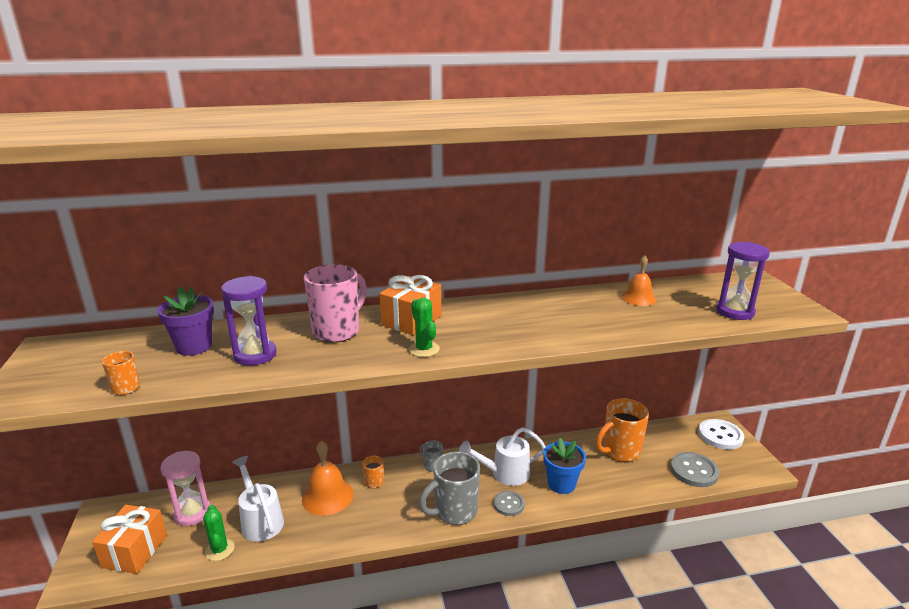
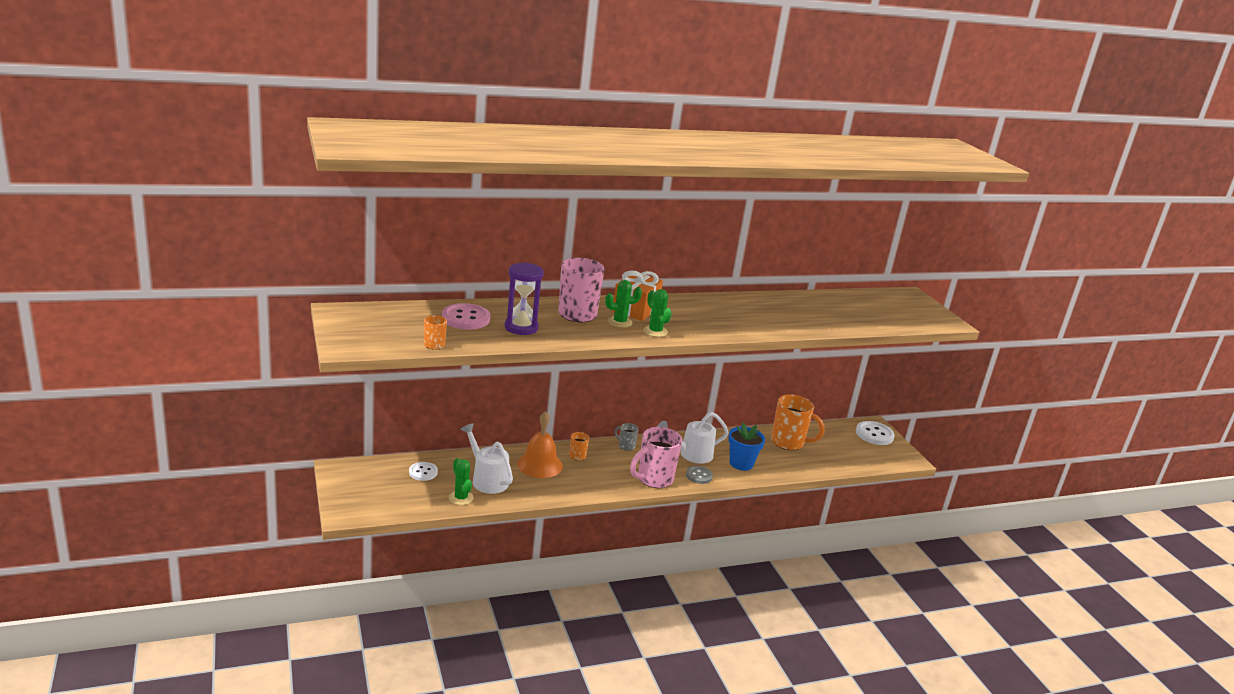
camera: 10 degrees left, 0 degrees up
orange gift [92,505,167,574] -> none
purple flower pot [157,287,214,356] -> pink button [442,303,490,330]
pink hourglass [160,451,210,526] -> white button [409,462,438,481]
grey mug [419,452,480,525] -> pink mug [630,427,682,488]
orange mug [595,398,649,462] -> orange mug turned 120 degrees counterclockwise [771,395,825,450]
orange bell [621,255,656,306] -> none
grey button [671,452,719,487] -> none
purple hourglass [716,242,770,320] -> none
none -> green cactus [605,280,642,328]

